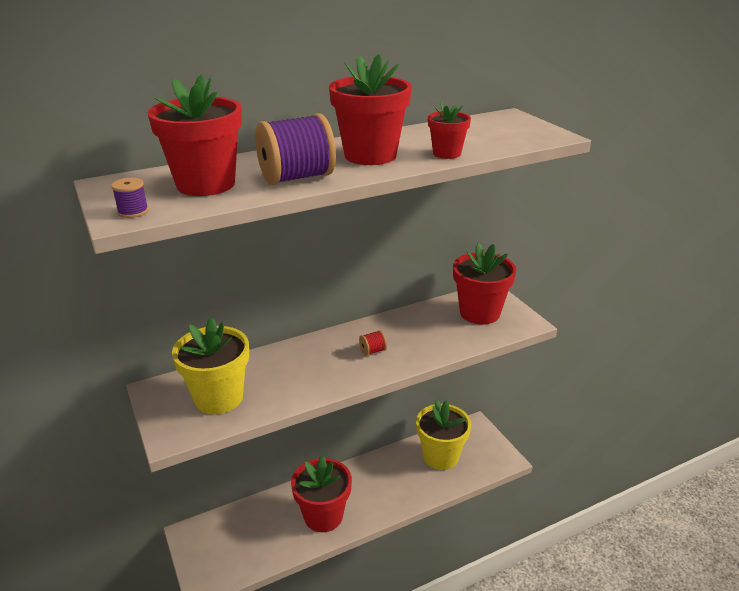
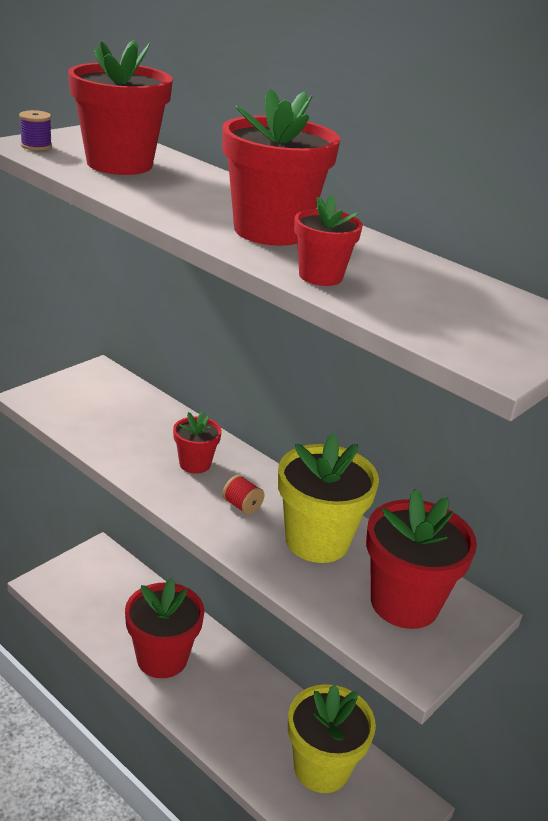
camera: 65 degrees right, 0 degrees up
yellow flower pot [172,317,249,414] -> yellow flower pot moved to [278,433,379,563]
purple spool [255,113,336,185] -> none
none -> red flower pot [173,411,222,474]

